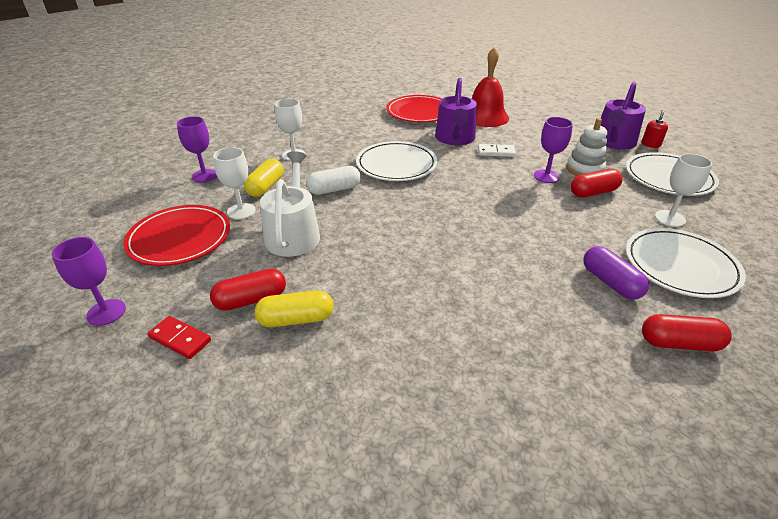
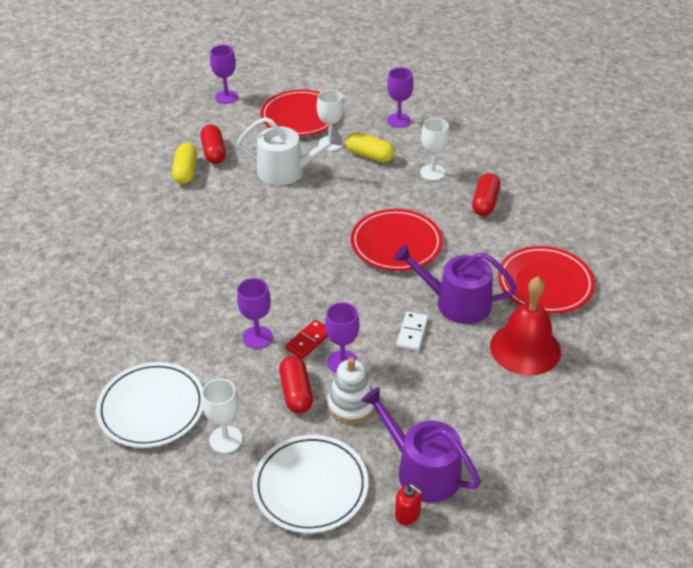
camera: 100 degrees right, 5 degrees up
red domino [147,316,211,359] -> red domino moved to [285,320,328,359]
white capsule [306,166,361,195] -> none
white plate [356,141,437,181] -> red plate [351,209,443,271]
purple capsule [584,246,649,300] -> none
red capsule [642,314,732,351] -> red capsule moved to [472,173,500,216]
none -> purple goblet [237,278,273,349]

